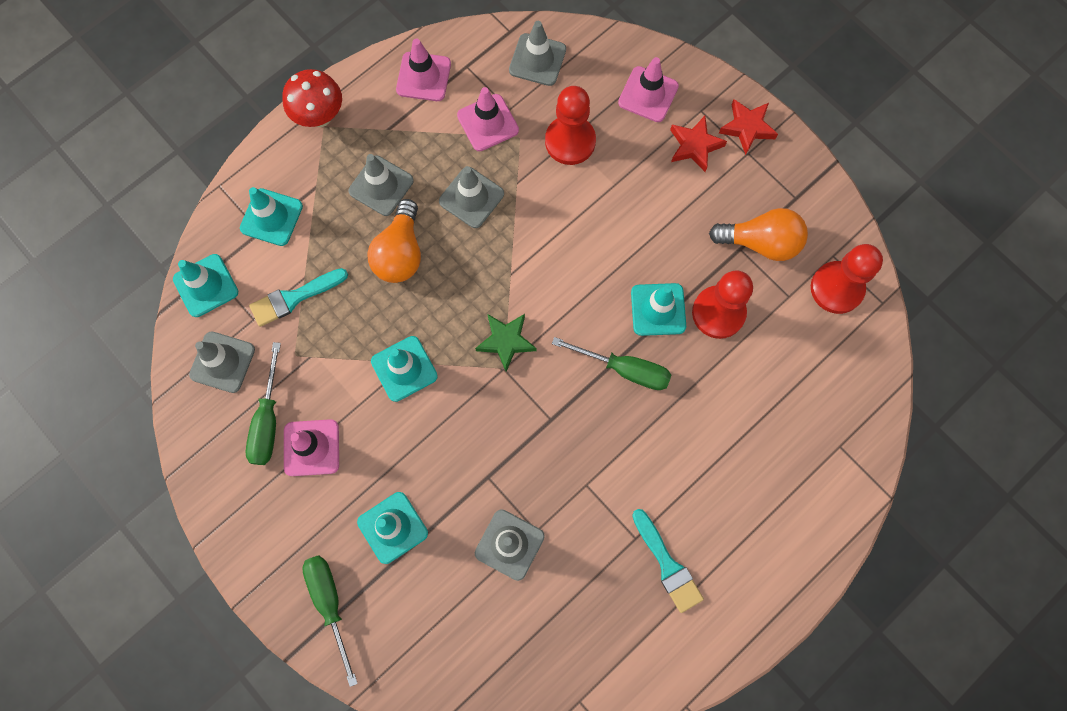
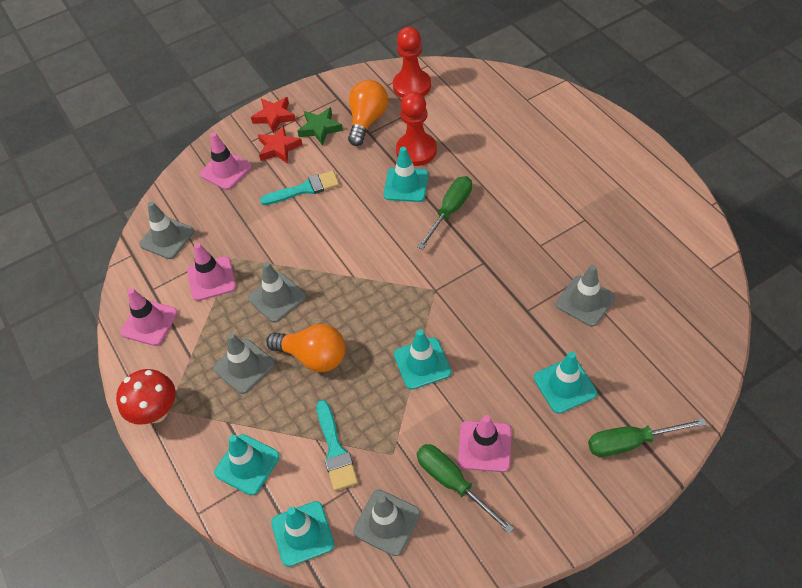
camera: 75 degrees left, 20 degrees down
green screwdriver [246,342,281,465] -> green screwdriver turned 150 degrees counterclockwise [417,444,514,534]
green star [475,314,536,372] -> green star moved to [298,107,343,145]
red pawn [545,86,596,165] -> none
turquoise brush [632,509,704,613] -> turquoise brush moved to [260,171,339,205]

